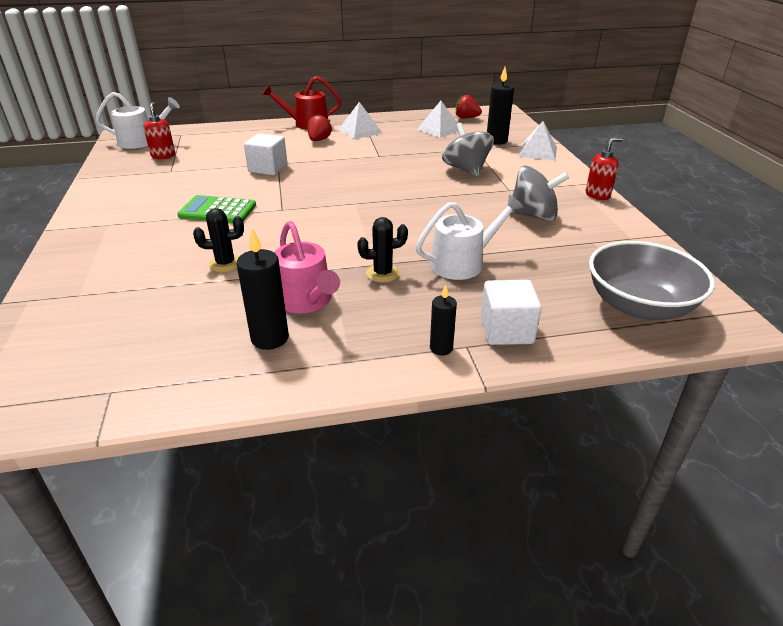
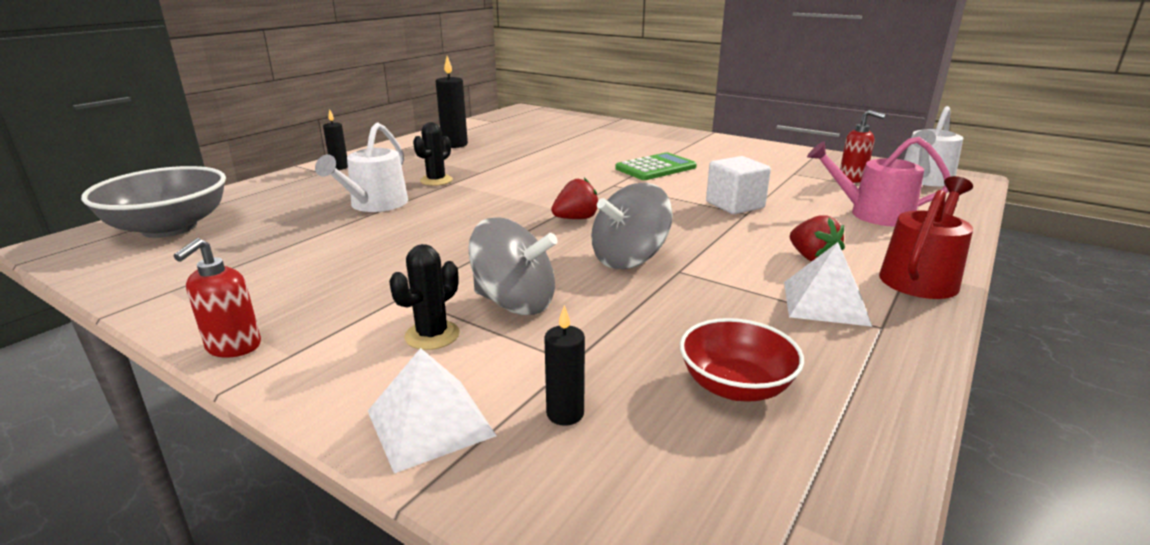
camera: 135 degrees right, 10 degrees down
black cactus [193,208,244,272] -> black cactus moved to [389,244,460,350]
pink watering can [274,221,340,313] -> pink watering can moved to [807,137,951,227]
white pyramid [417,101,458,138] -> red bowl [680,318,804,402]
red strawberry [456,94,482,118] -> red strawberry moved to [551,178,600,219]
white cube [481,280,542,345] -> none
black candle [487,67,514,145] -> black candle [544,305,585,426], size x0.61
grey spinning top [511,165,570,221] -> grey spinning top moved to [591,183,673,269]

